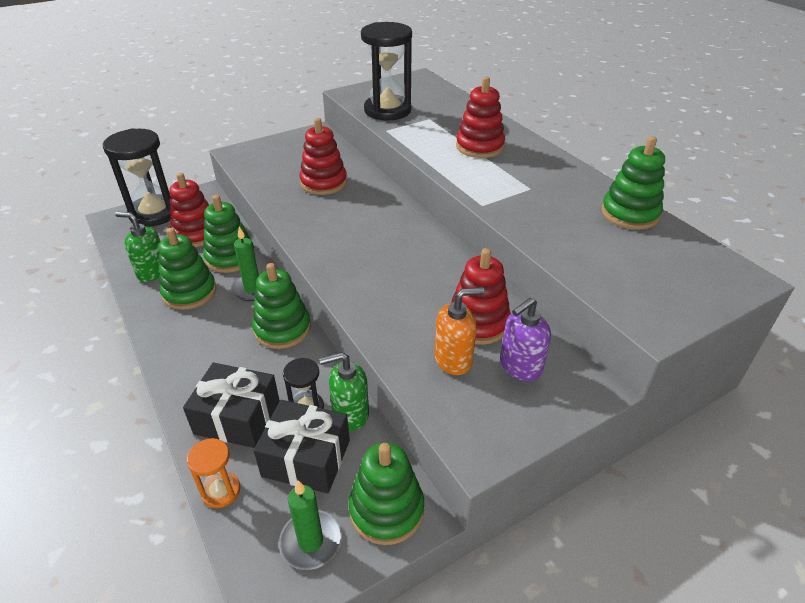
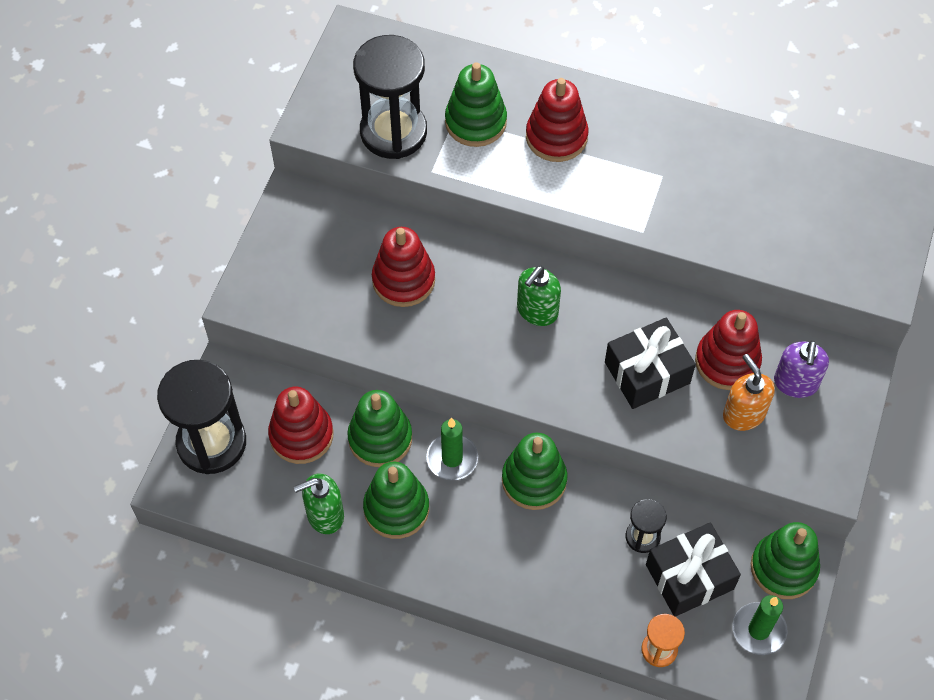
camera: 40 degrees left, 20 degrees up
black gift [183,363,280,448] -> black gift moved to [605,318,696,409]
green soap dispenser [319,352,369,431] -> green soap dispenser moved to [517,266,561,326]
orange soap dispenser [435,287,485,375] -> orange soap dispenser turned 60 degrees counterclockwise [723,354,775,431]
green stacking toy [601,136,665,229] -> green stacking toy moved to [445,62,507,147]

